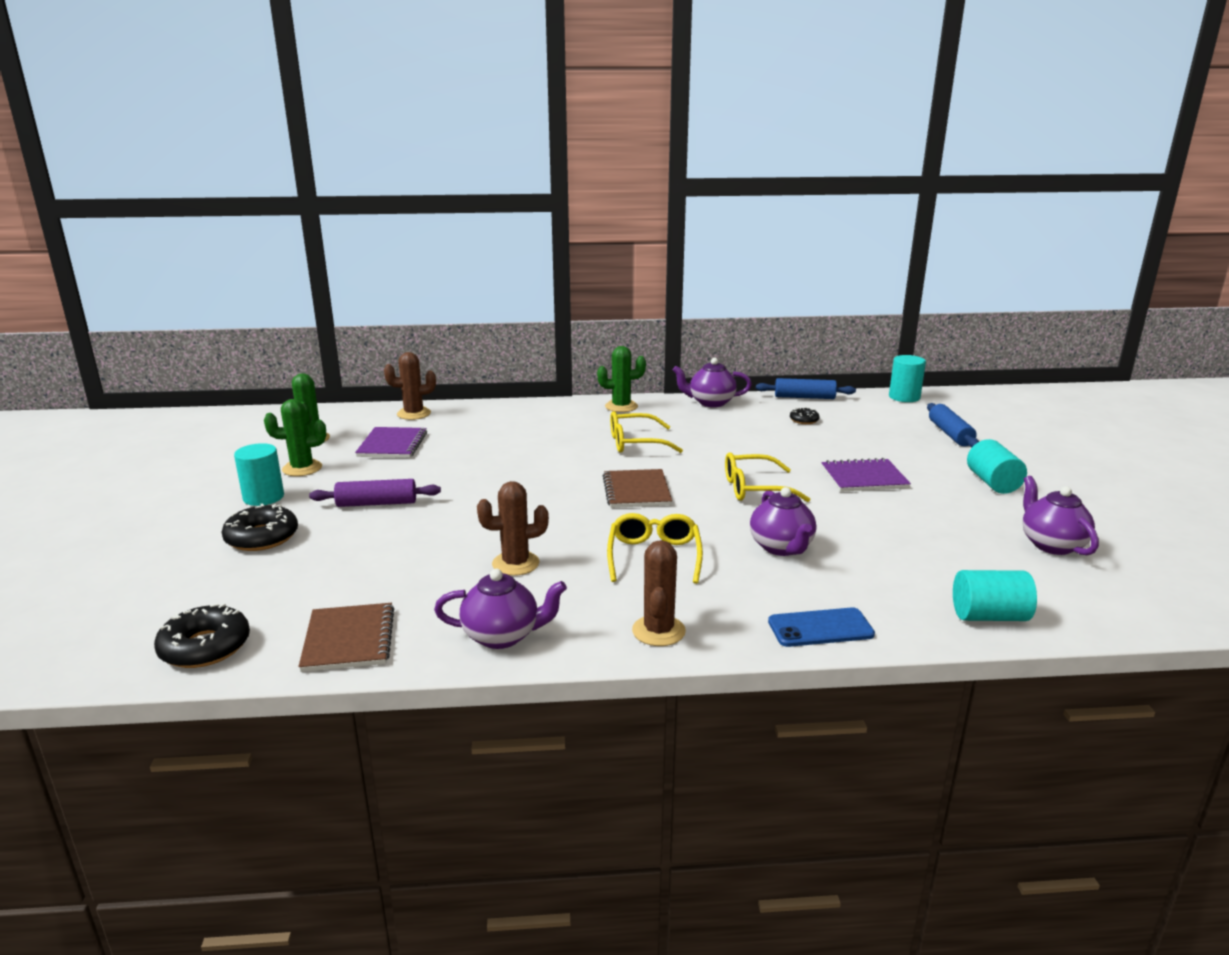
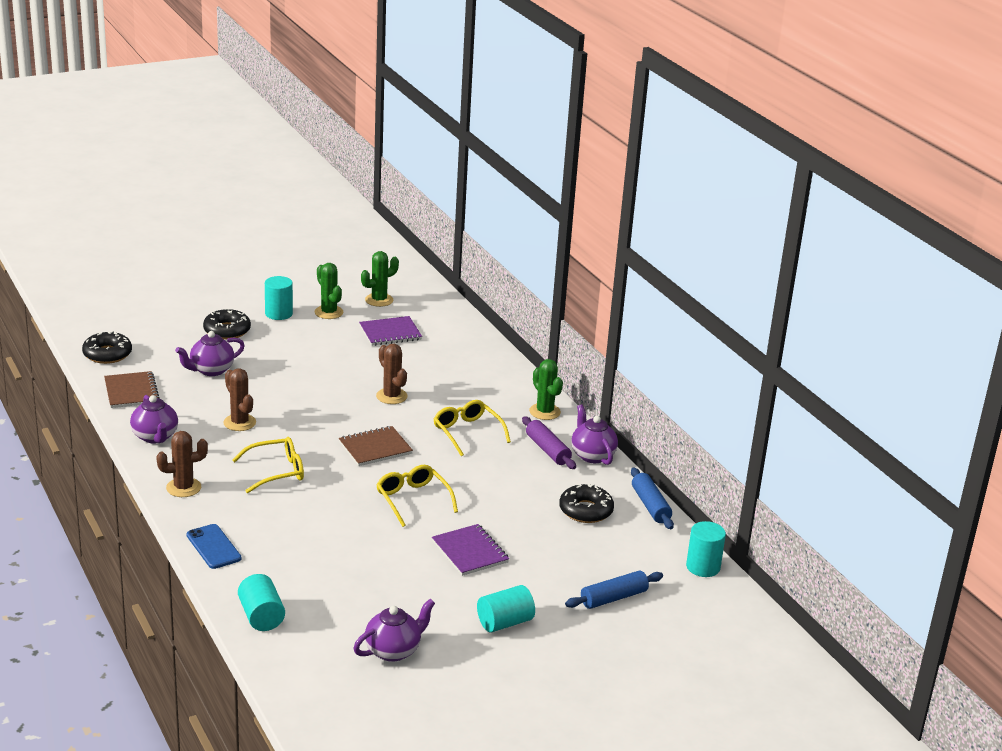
camera: 65 degrees right, 5 degrees up
brown notebook [298,603,394,672] -> brown notebook turned 75 degrees counterclockwise [104,371,160,408]
purple rolling pin [309,479,441,507] -> purple rolling pin moved to [522,416,576,469]
brown cactus [384,352,436,420] -> brown cactus moved to [376,344,408,404]
purple teapot [750,487,816,556] -> purple teapot moved to [175,331,245,376]
black donut [790,407,820,424] -> black donut [559,483,614,523], size x1.85

